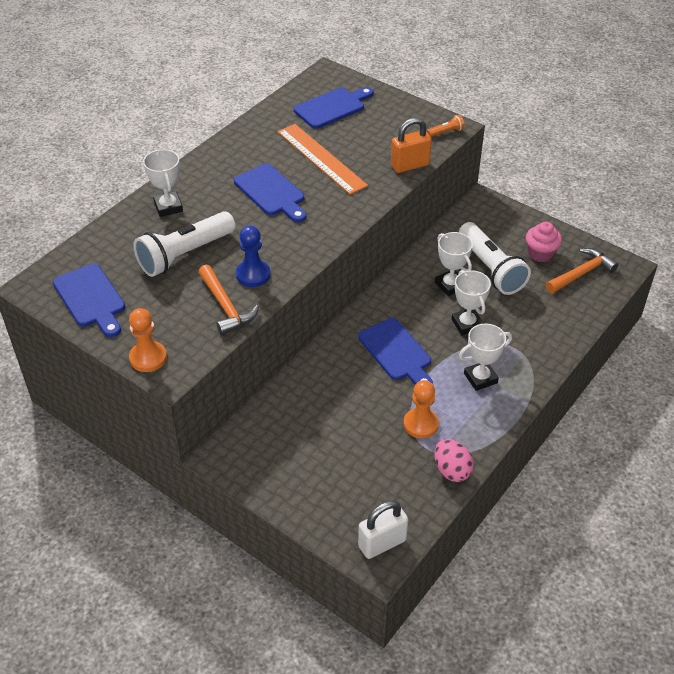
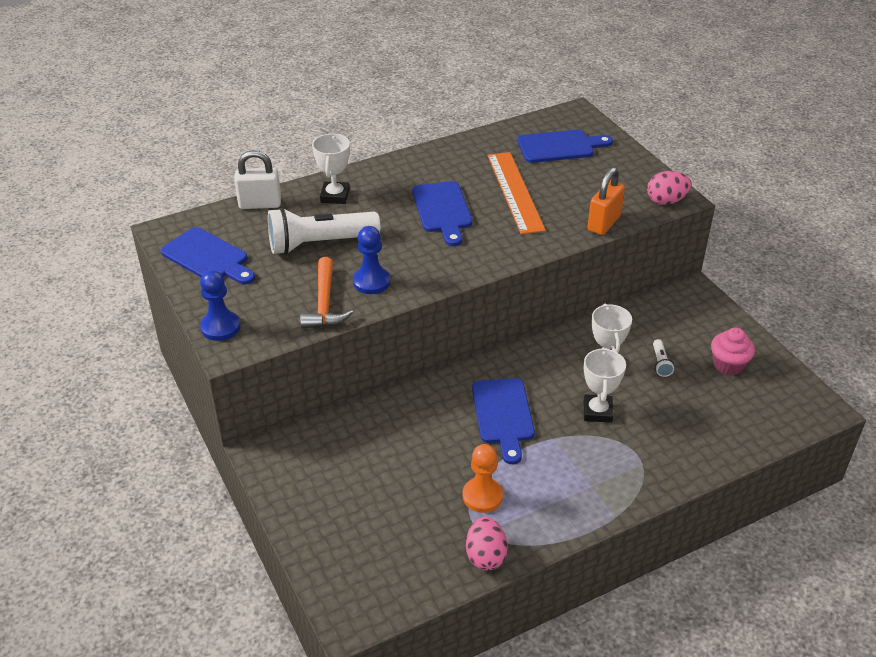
camera: 25 degrees right, 5 degrees down
blue cutting board [53,263,125,337] -> blue cutting board turned 45 degrees counterclockwise [161,227,255,285]
orange pawn [129,308,167,372] -> blue pawn [200,270,240,341]
white padlock [358,500,408,559] -> white padlock moved to [234,150,281,209]
orange padlock [391,118,432,173] -> orange padlock turned 60 degrees counterclockwise [587,167,625,235]
orange flashlight [427,115,465,137] -> pink egg [647,171,692,205]
white flashlight [459,222,531,295] -> white flashlight [653,339,674,377], size x0.41
white trophy [459,324,512,391] -> none
orange hammer [546,248,619,293] -> none

